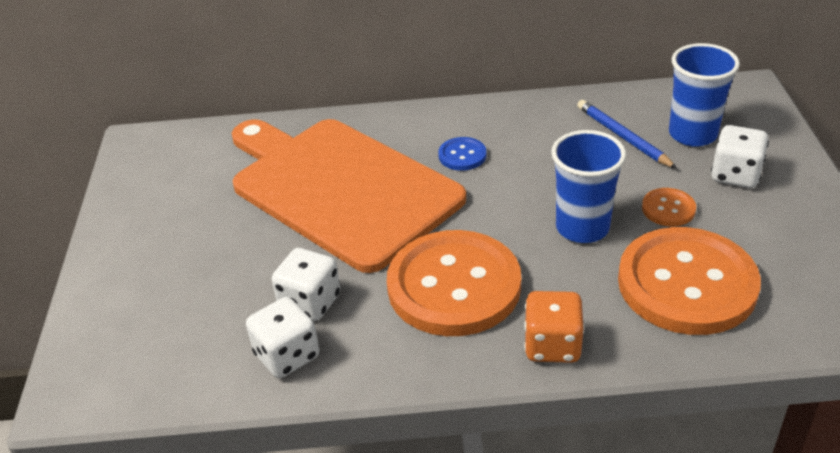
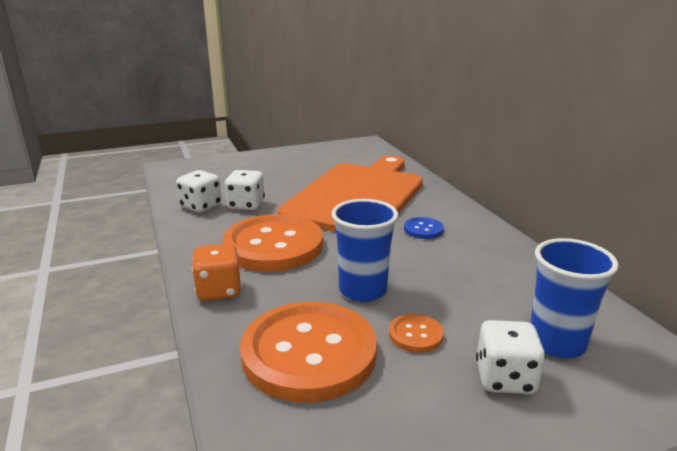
camera: 70 degrees right, 15 degrees down
blue pencil [577,100,677,169] -> none

